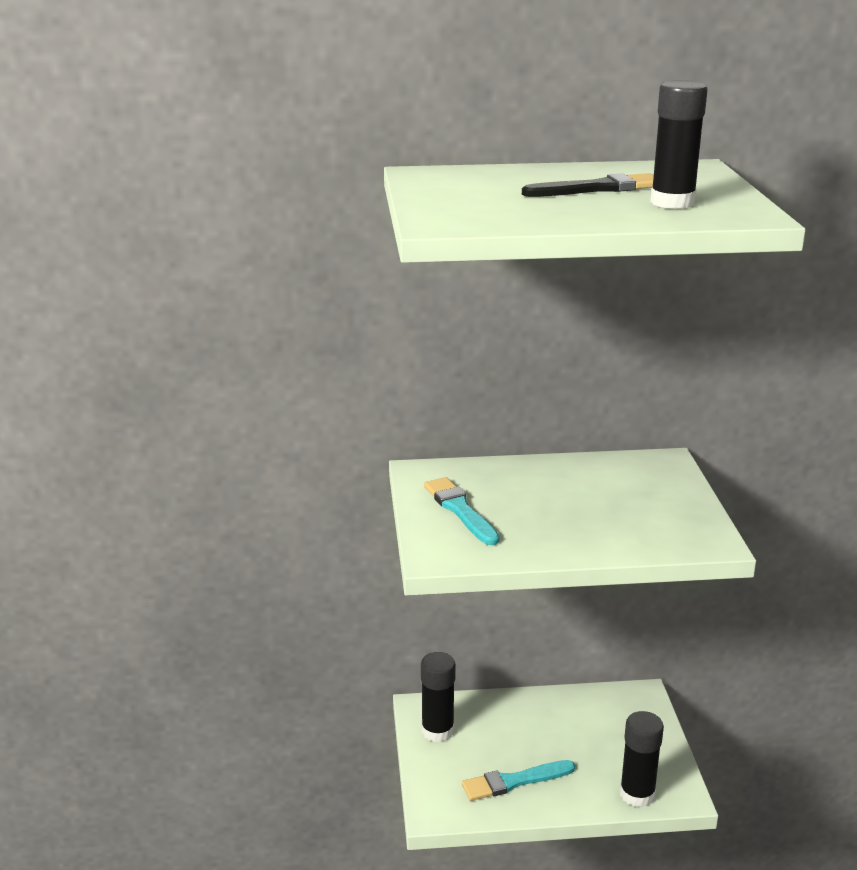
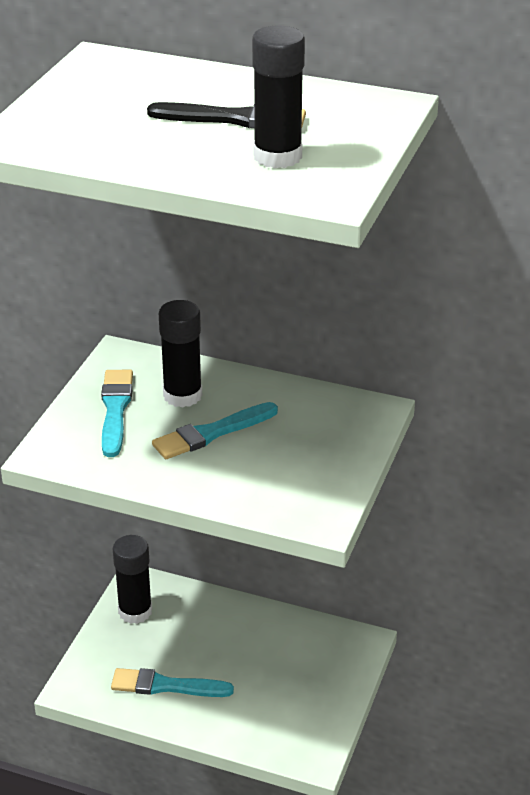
camera: 25 degrees right, 10 degrees up
black glue stick [620,711,664,808] -> black glue stick moved to [159,300,202,408]
none -> turquoise brush [152,402,278,459]

